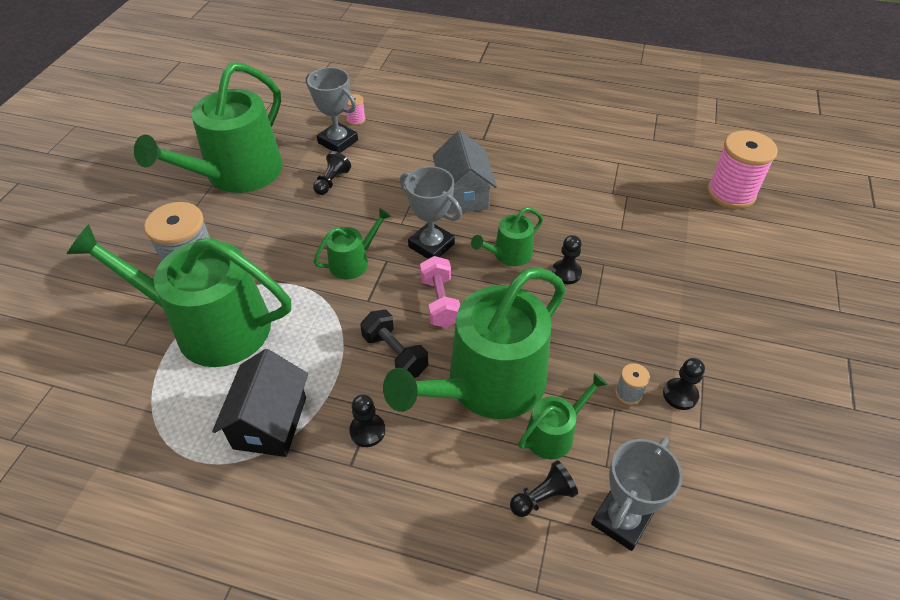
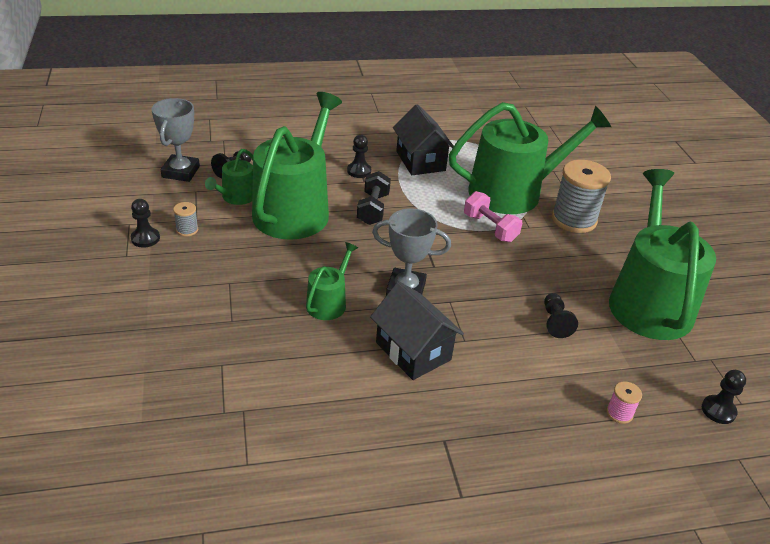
camera: 150 degrees right, 10 degrees down
grey trophy [306,67,358,153] -> none
green watering can [314,208,391,280] -> none
black dumbbell [360,310,428,378] -> black dumbbell turned 75 degrees clockwise [357,171,391,225]
pink dumbbell [420,256,460,328] -> pink dumbbell moved to [464,191,522,242]
grey house [433,131,497,214] -> black house [370,281,464,380]
black pawn [552,235,582,284] -> black pawn moved to [702,370,746,424]
pink spool [707,130,778,209] -> none

